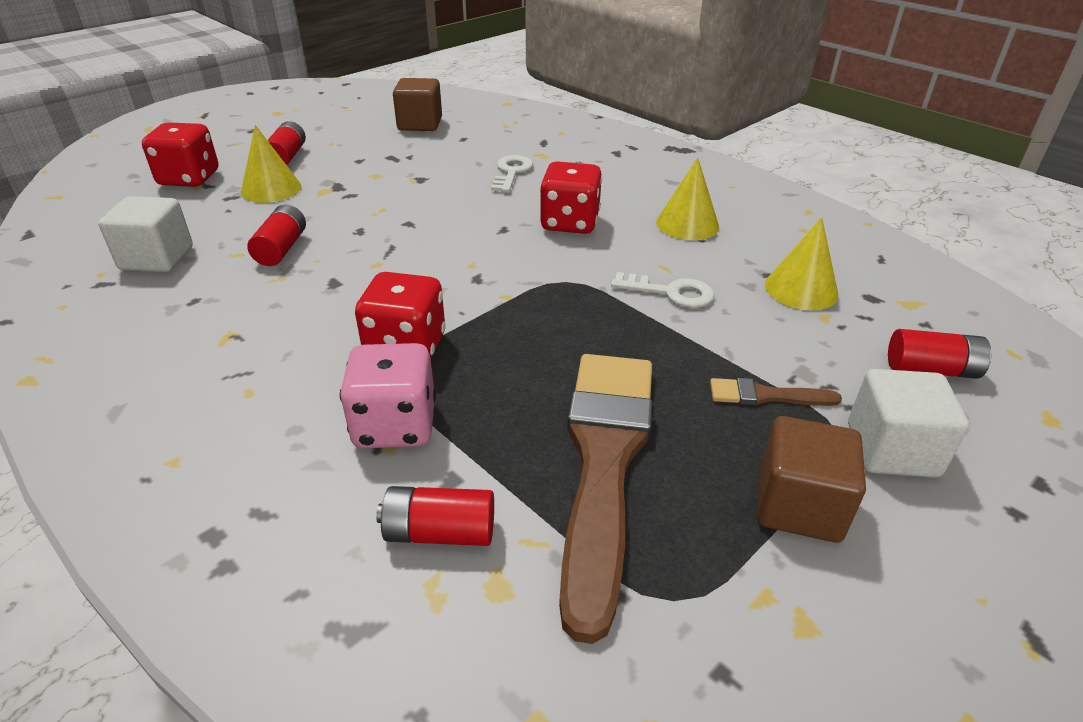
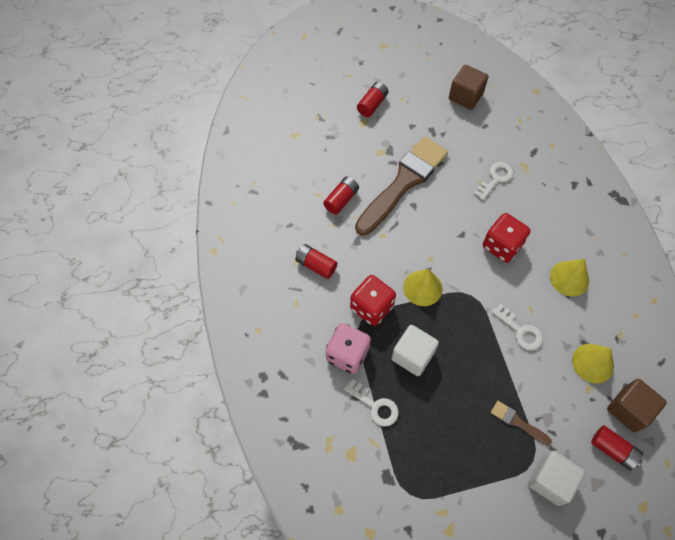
camera: 30 degrees right, 25 degrees up
white cube [98,196,193,272] -> white cube moved to [391,325,439,376]
red dice [142,122,218,187] -> none
yellow cone [241,125,301,203] -> yellow cone moved to [403,269,443,306]
red battery [376,486,494,546] -> red battery moved to [295,244,337,279]
brown brush [559,354,653,644] -> brown brush moved to [355,137,448,236]
brown cube [757,416,866,542] -> brown cube moved to [607,379,667,432]
none -> white key [344,379,399,426]

